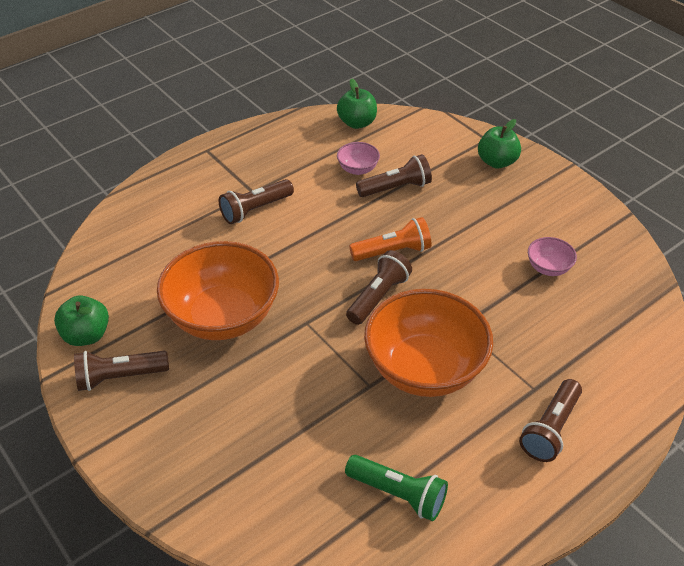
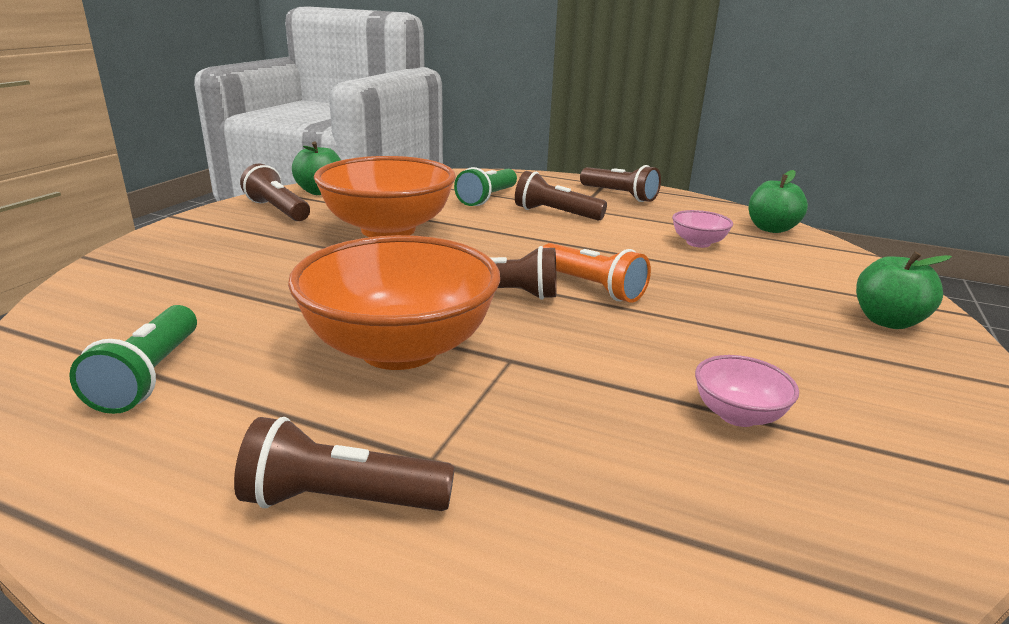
camera: 60 degrees right, 20 degrees down
brown flashlight [356,154,432,197] -> brown flashlight moved to [580,165,661,202]
none -> green flashlight [454,167,517,206]

